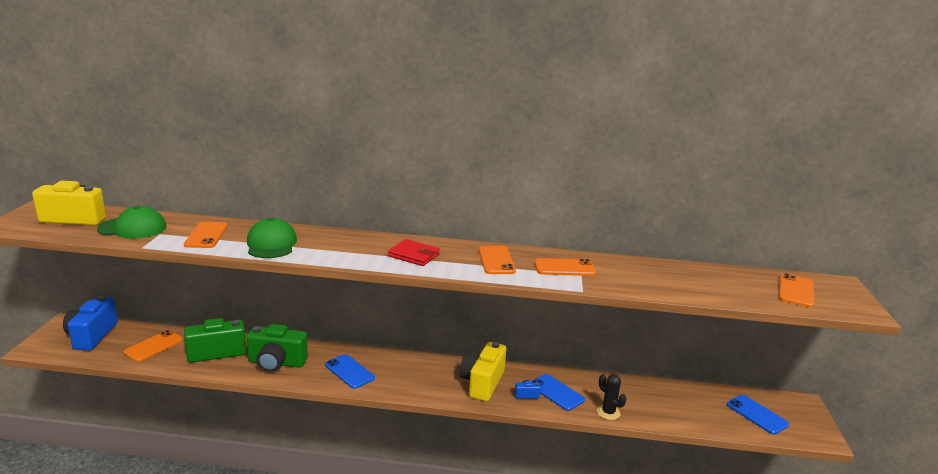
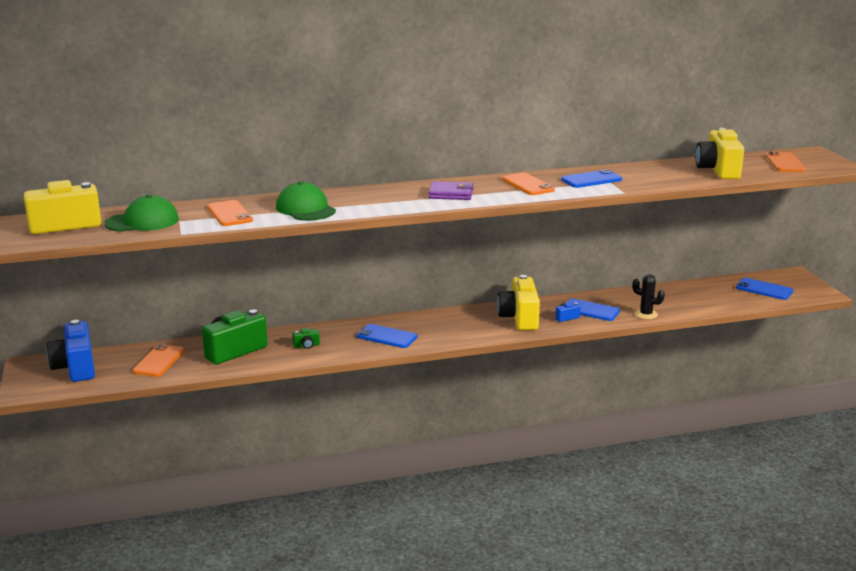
camera: 20 degrees left, 0 degrees up
green camera [246,324,308,372] -> green camera [292,328,320,349], size x0.42
red wallet [388,239,440,266] -> purple wallet [429,181,474,200]
orange phone [535,258,596,276] -> blue phone [561,169,622,188]
none -> yellow camera [695,128,744,179]

